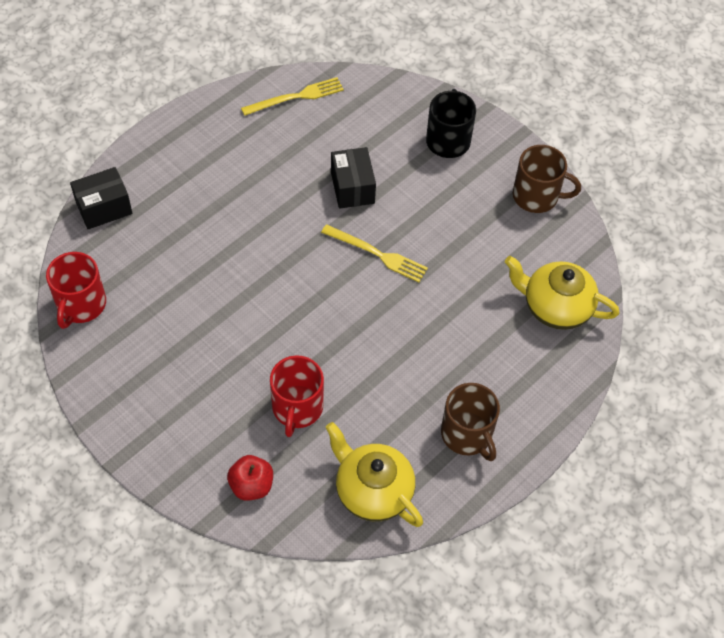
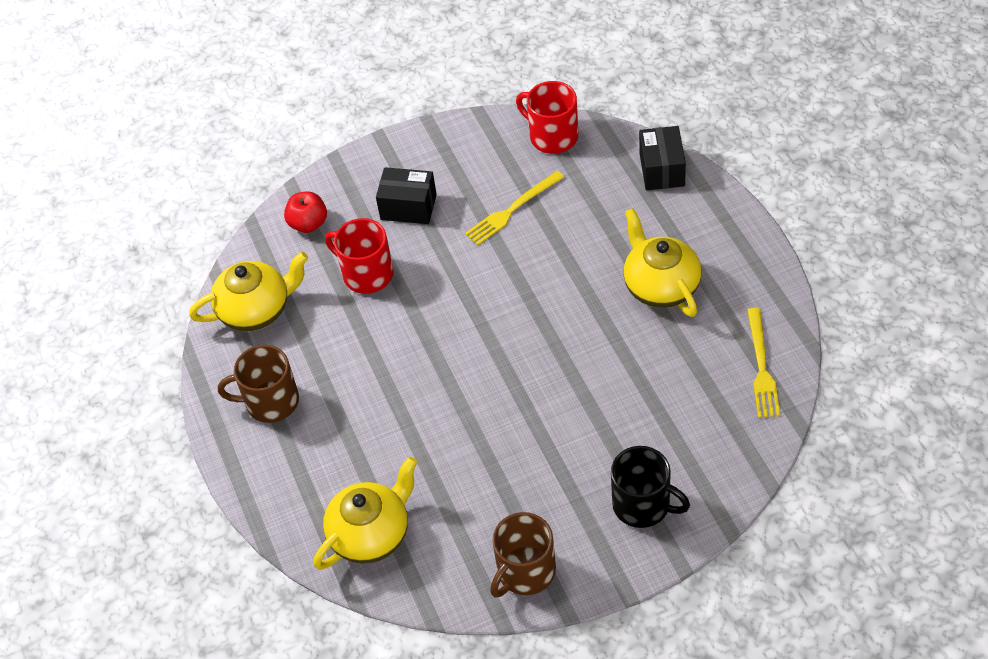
camera: 120 degrees right, 5 degrees down
yellow fork [321,224,428,282] -> yellow fork moved to [465,171,564,245]
black box [331,147,376,209] -> black box moved to [376,167,437,224]
none -> yellow teapot [624,208,701,317]

